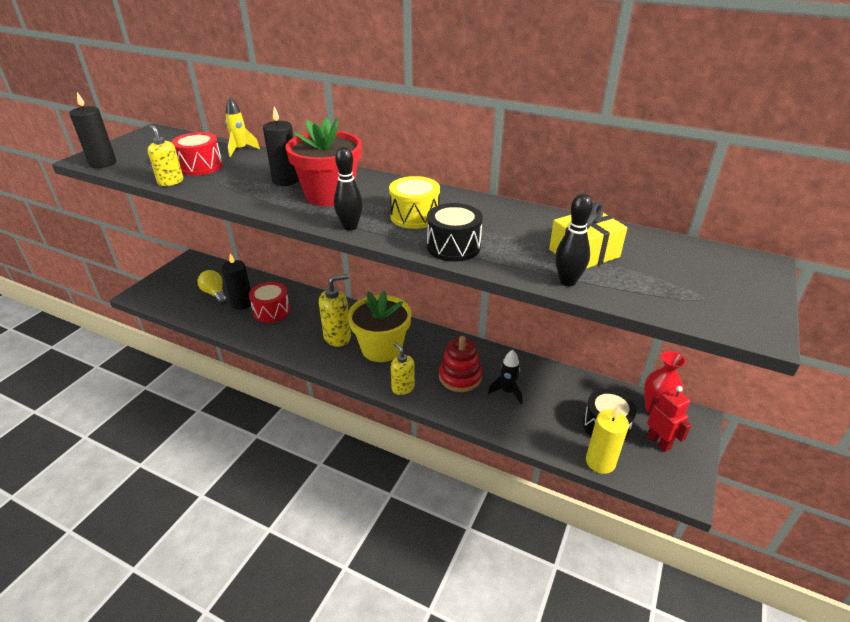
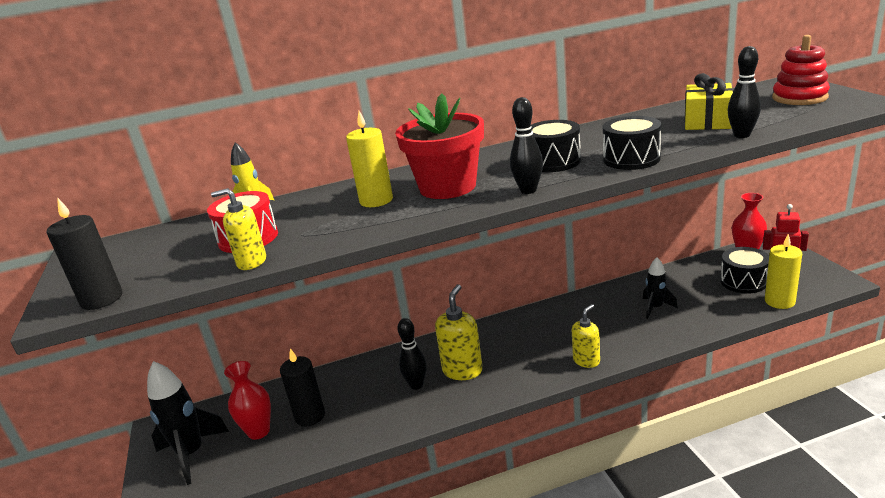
camera: 40 degrees left, 10 degrees down
yellow light bulb [197,270,228,304] -> red vase [224,361,271,440]
red drum [249,282,290,323] -> none
black candle [263,106,299,186] -> yellow candle [346,111,393,207]
yellow flower pot [348,291,412,362] -> none
yellow drum [389,176,440,229] -> black drum [531,120,581,172]
yellow soap dispenser [391,342,415,395] -> yellow soap dispenser turned 120 degrees clockwise [572,304,600,368]
red stacking toy [439,336,482,392] -> red stacking toy moved to [772,35,830,105]
none -> black rocket [147,361,229,485]
none -> black bowling pin [398,318,427,390]

